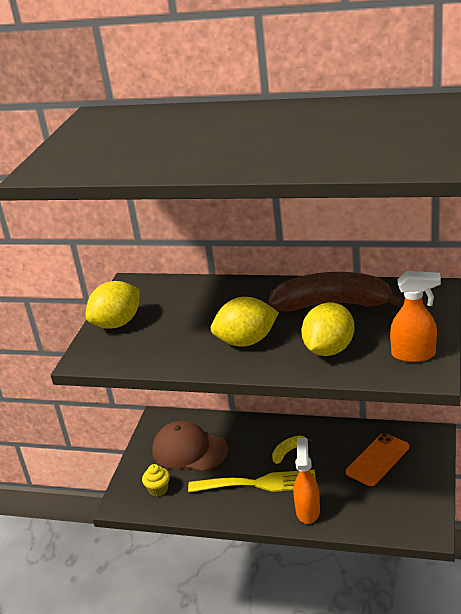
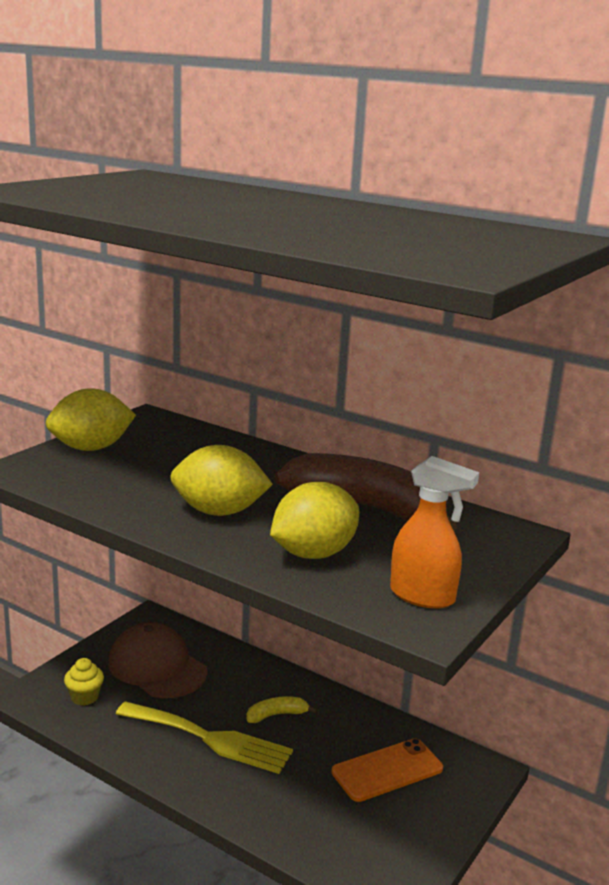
camera: 15 degrees right, 10 degrees down
orange spray bottle [294,438,320,524] -> none

